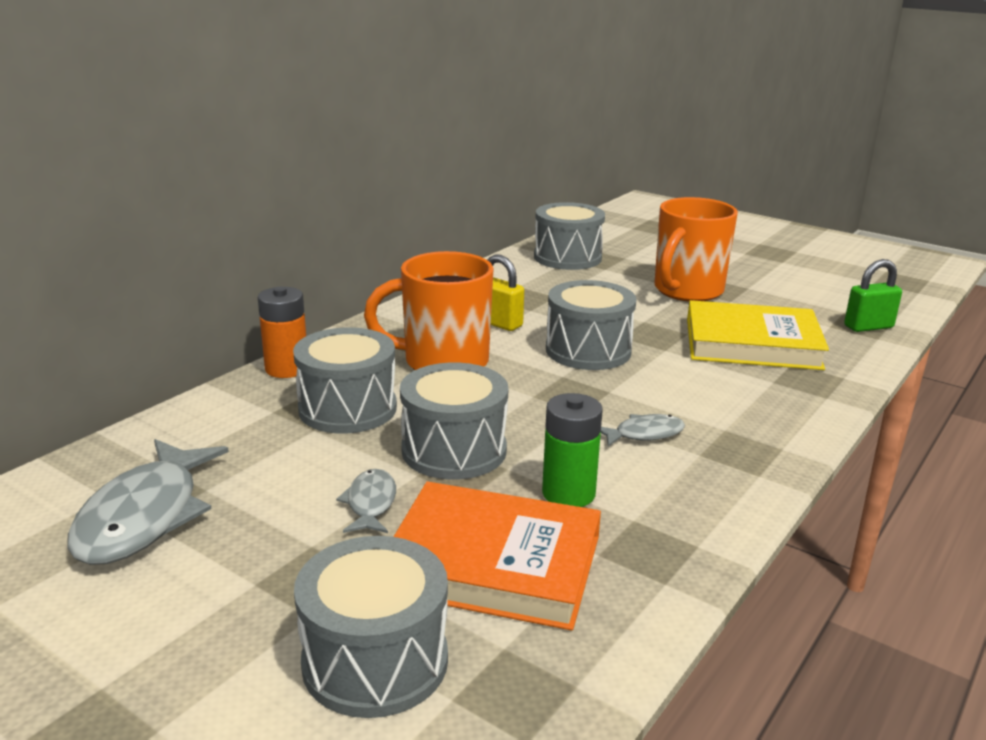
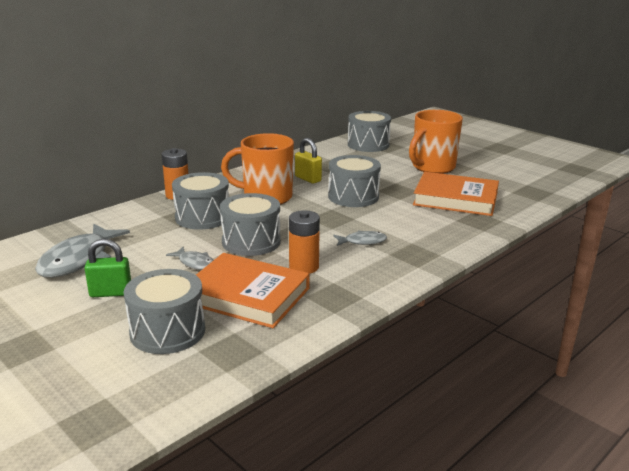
camera: 10 degrees right, 0 degrees up
grey fish [336,469,396,533] -> grey fish turned 120 degrees clockwise [166,247,213,270]
green battery [542,393,603,507] -> orange battery [289,210,320,274]
yellow book [687,300,829,370] -> orange book [413,172,499,216]
green padlock [844,259,902,332] -> green padlock moved to [84,239,131,297]

